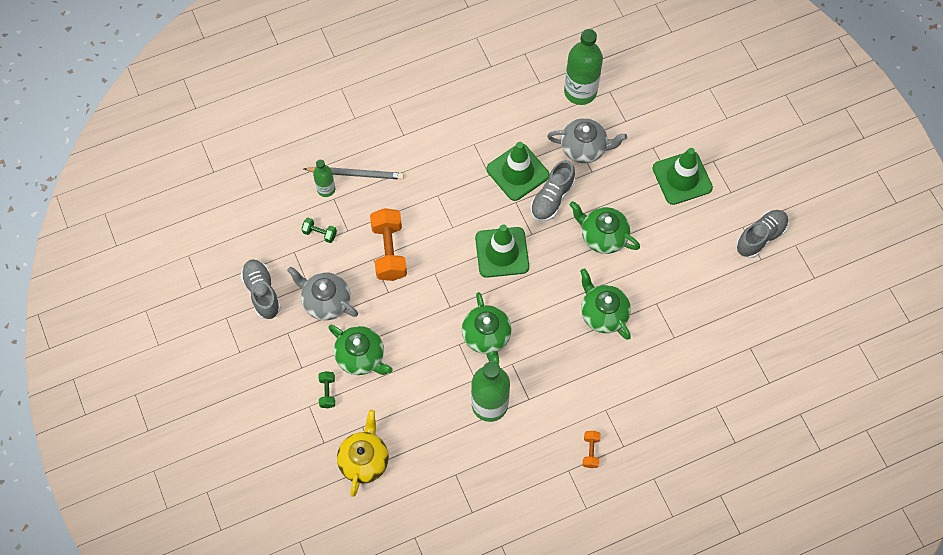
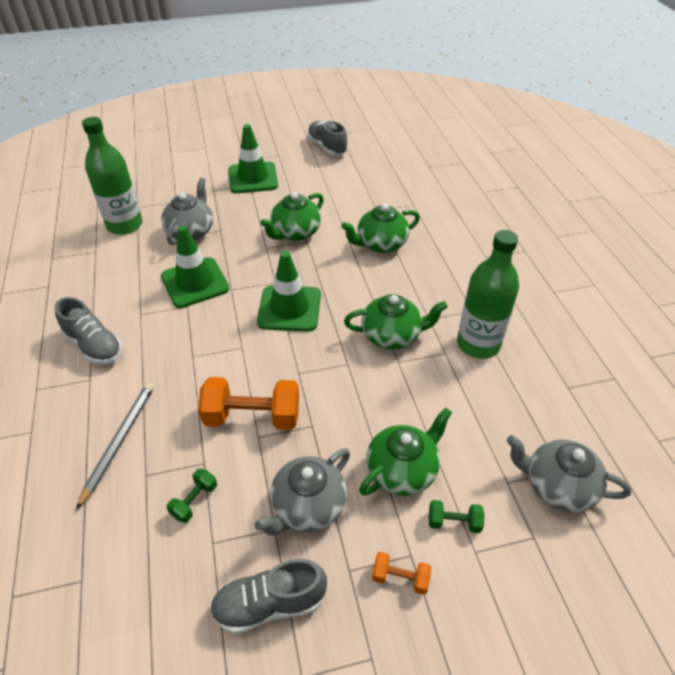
camera: 80 degrees left, 20 degrees down
green bottle [313,159,335,197] -> none
yellow teapot [337,410,389,497] -> grey teapot [506,435,631,512]
grey shoe [530,160,575,222] -> grey shoe moved to [55,297,122,364]
orange dumbbell [583,431,601,468] -> orange dumbbell moved to [372,552,432,595]

